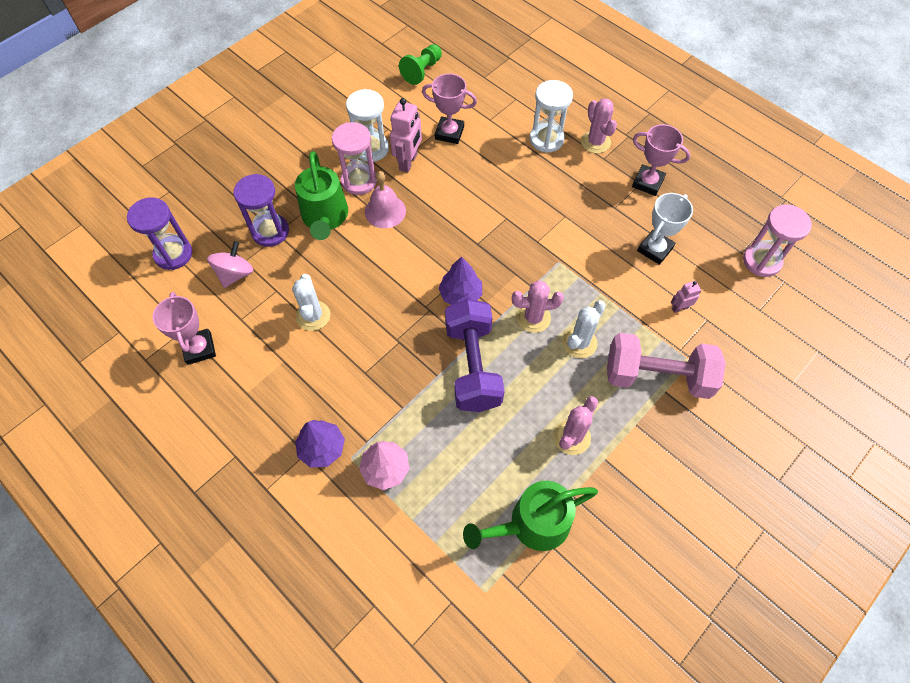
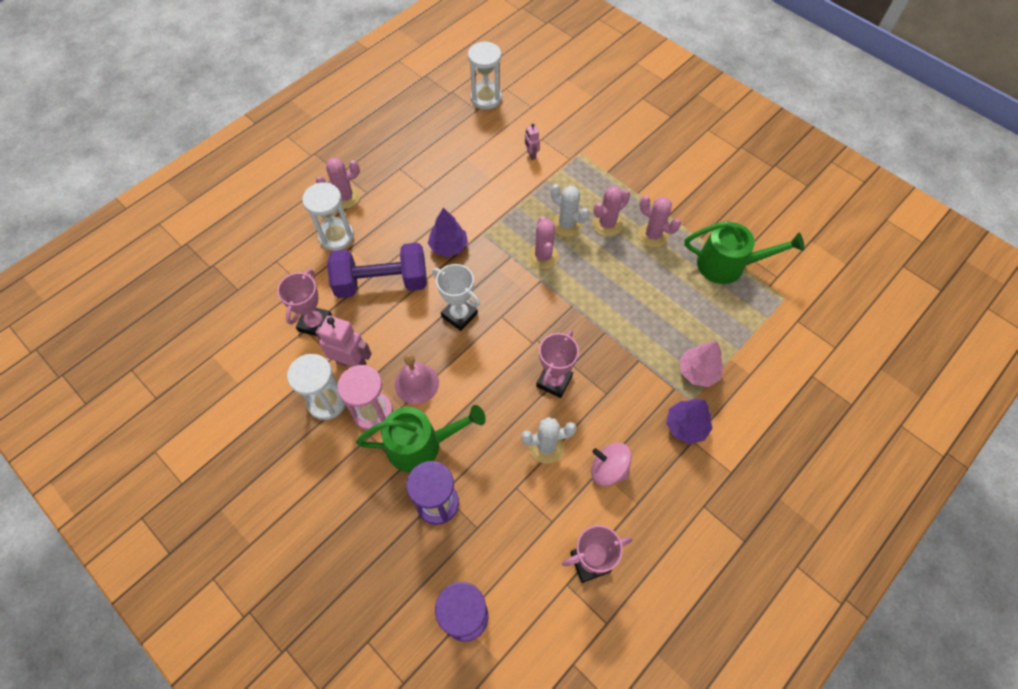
camera: 90 degrees left, 0 degrees up
pink spinning top [207,241,253,288] -> pink spinning top moved to [591,443,632,486]
green pawn [399,44,442,85] -> none
purple tree [438,256,482,305] -> purple tree moved to [428,207,468,257]
purple dumbbell [445,299,505,412] -> purple dumbbell moved to [327,243,427,298]
green watering can [463,481,598,551] -> green watering can turned 60 degrees counterclockwise [684,221,805,284]
pink dumbbell [607,333,726,399] -> none
pink trophy [632,124,690,196] -> pink trophy moved to [536,330,579,398]
white trophy [637,193,693,265] -> white trophy moved to [432,264,480,331]
pink hourglass [743,204,812,277] -> white hourglass [468,41,502,110]
none -> pink cactus [592,186,630,237]

